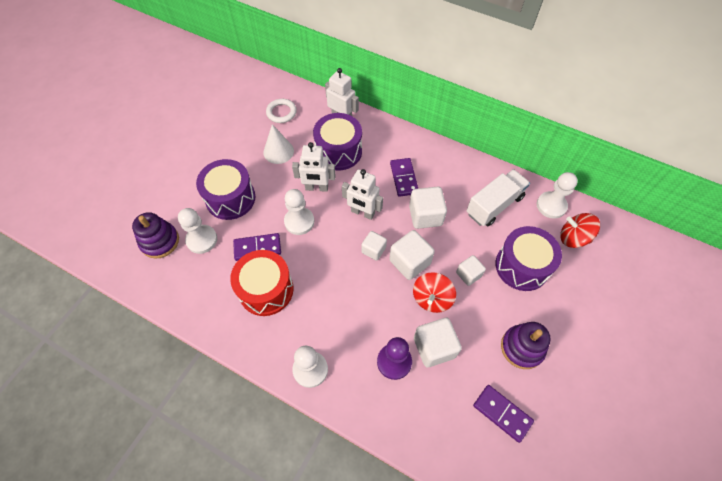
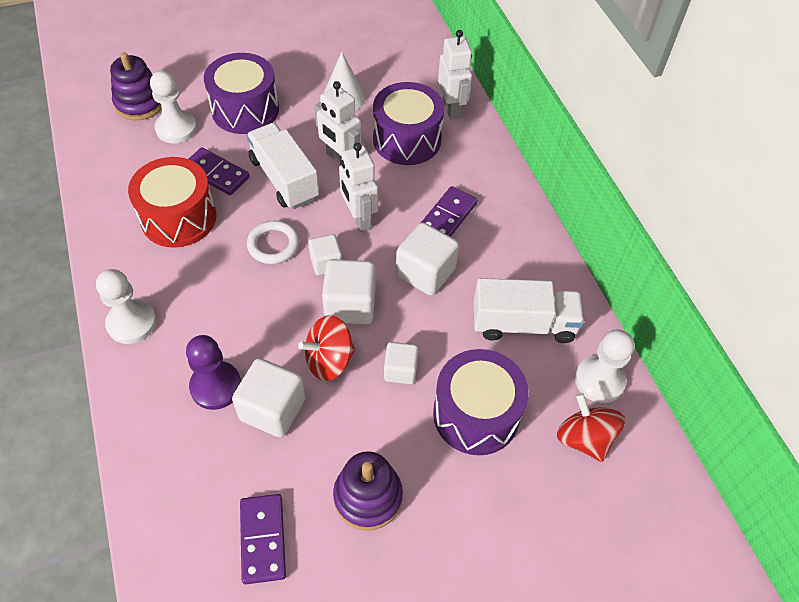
camera: 40 degrees right, 5 degrees down
white ring [266,99,297,123] -> white ring moved to [247,220,299,264]
white pawn [284,189,314,235] -> white truck [246,123,319,209]

